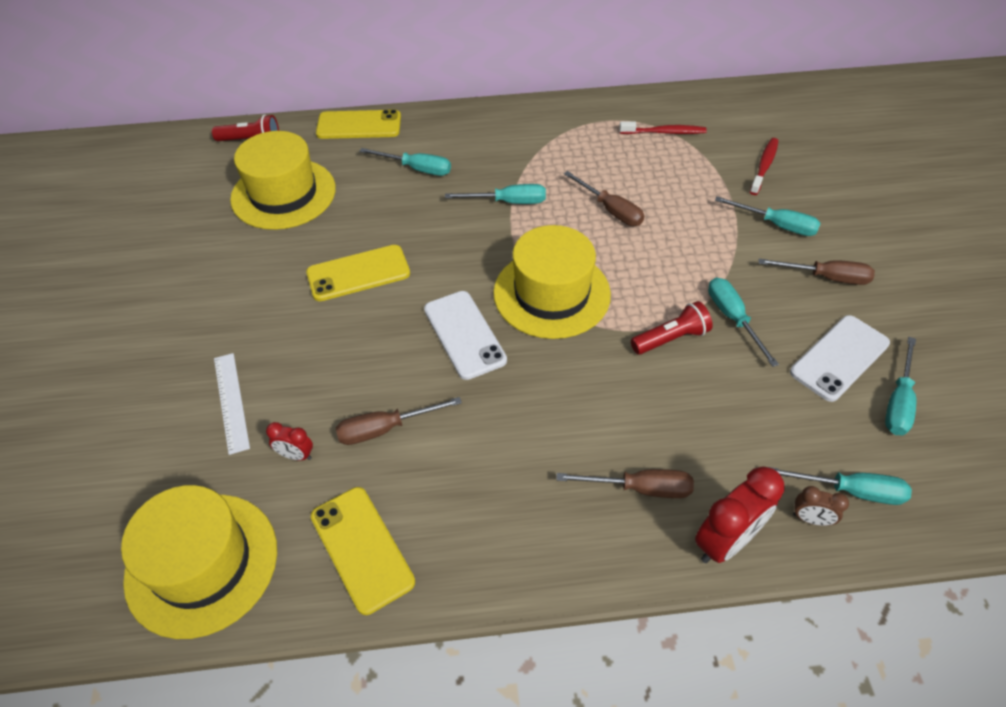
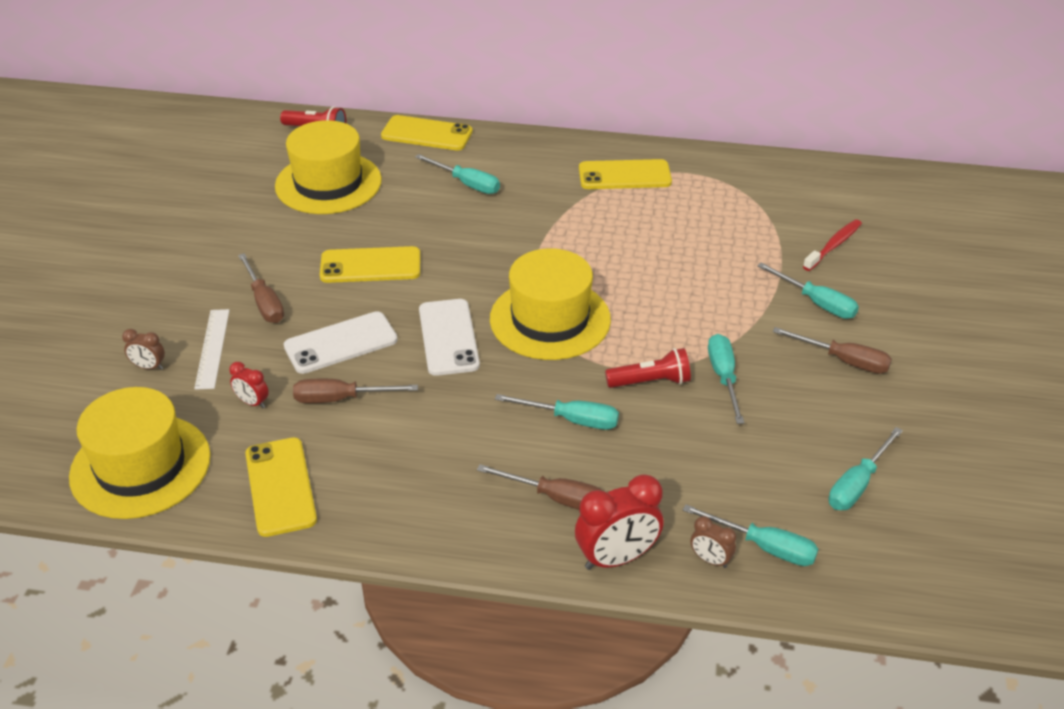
camera: 15 degrees right, 10 degrees down
turquoise screwdriver [445,184,546,204] -> turquoise screwdriver moved to [495,394,619,430]
brown screwdriver [564,171,644,226] -> brown screwdriver moved to [238,253,284,323]
red toothbrush [619,121,707,134] -> none
white phone [790,315,890,402] -> white phone moved to [284,311,398,374]
none -> brown clock [122,329,165,370]
none -> yellow phone [579,159,672,189]

